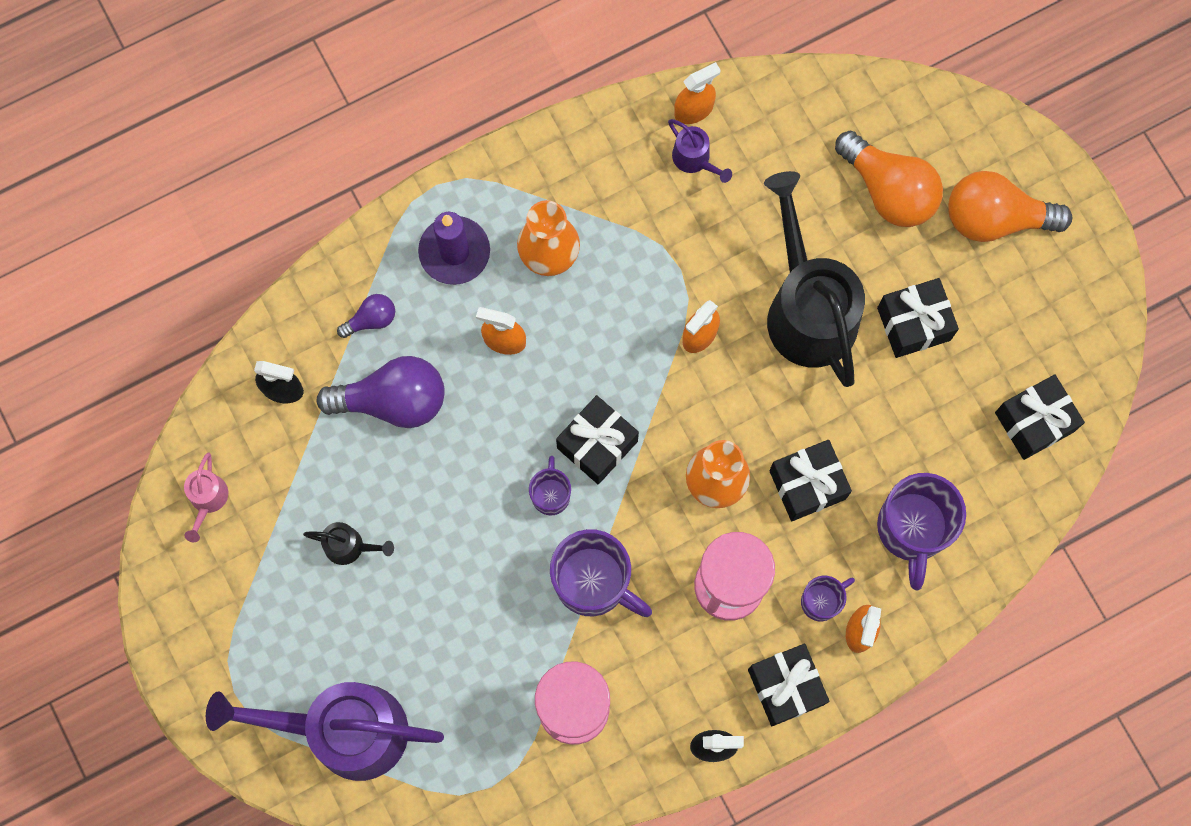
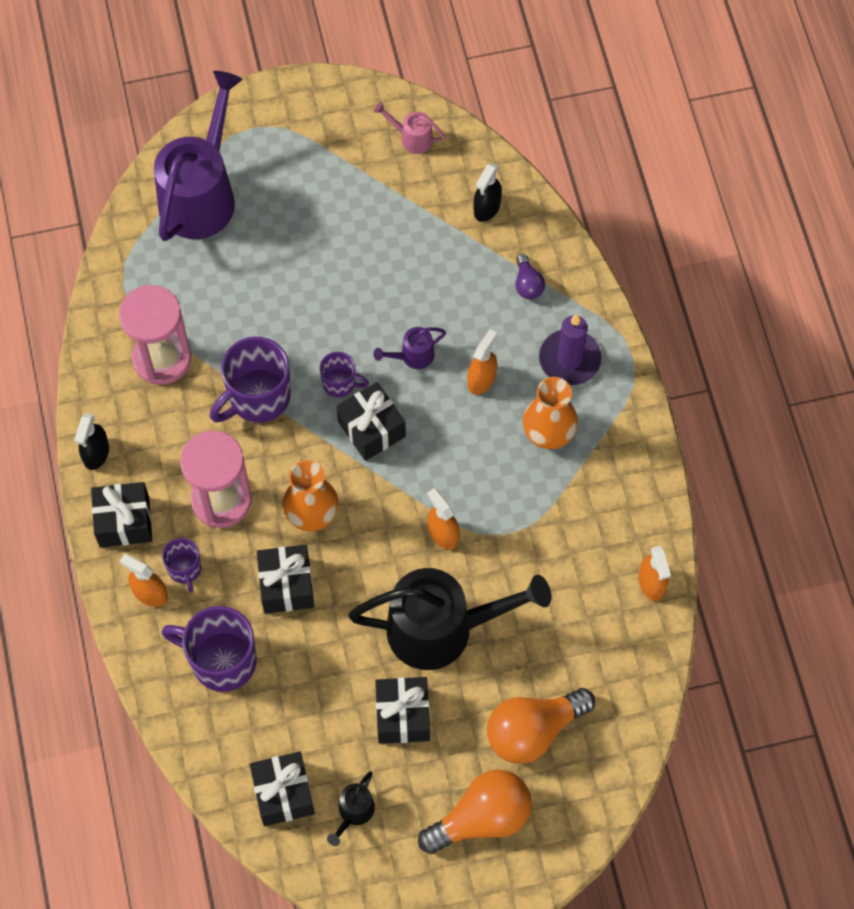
camera: 105 degrees right, 10 degrees down
black watering can [303,522,394,565] -> black watering can moved to [327,771,375,846]
purple light bulb [316,356,445,428] -> none
purple watering can [668,119,732,183] -> purple watering can moved to [374,327,446,369]
orange light bulb [948,171,1072,242] -> orange light bulb turned 45 degrees clockwise [418,770,532,854]

